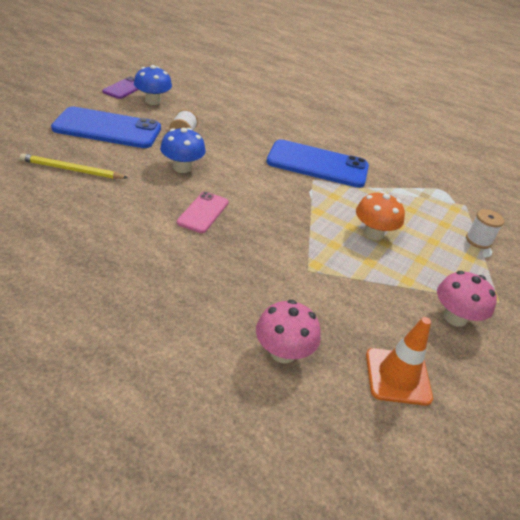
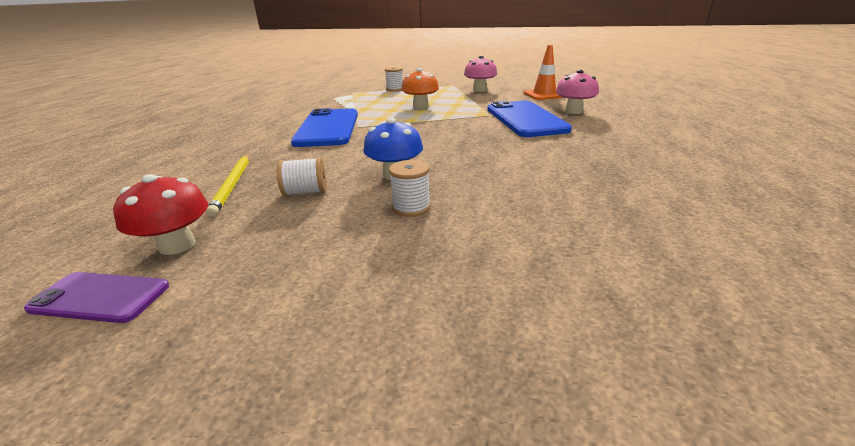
camera: 100 degrees left, 10 degrees down
yellow pencil [20,153,128,179] -> yellow pencil moved to [206,154,249,217]
blue phone [51,106,161,148] -> blue phone moved to [487,101,572,137]
blue mushroom [134,65,172,105] -> red mushroom [113,174,208,255]
pink phone [177,192,229,233] -> none
none -> white spool [389,160,430,217]

